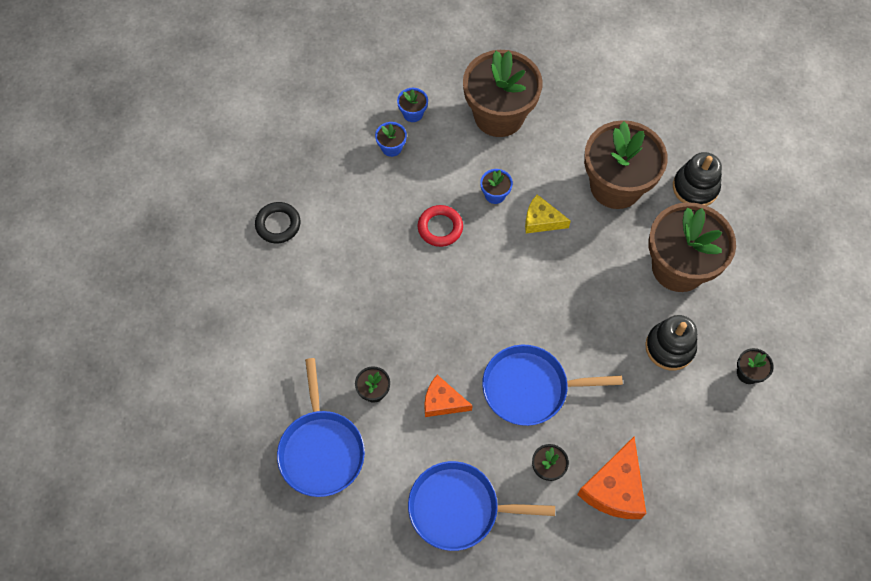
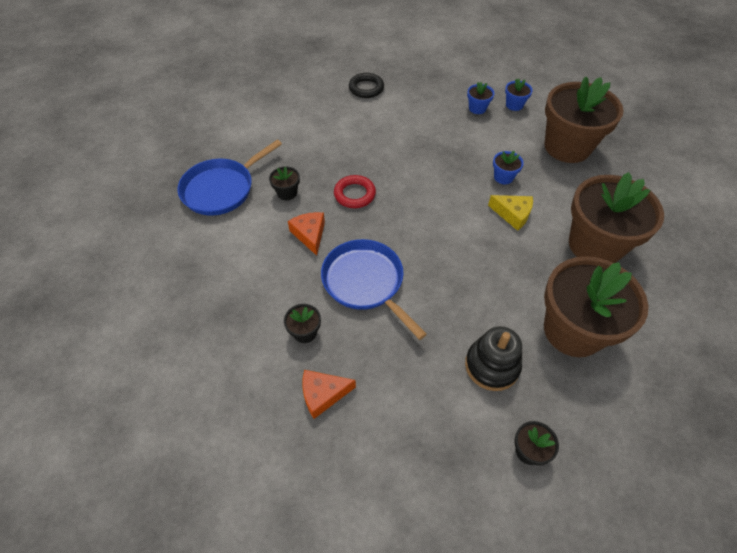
camera: 55 degrees right, 10 degrees down
blue pan [408,461,555,551] -> none
red ring [418,205,463,247] -> red ring moved to [334,175,376,208]
yellow cheese [525,194,571,233] -> yellow cheese turned 135 degrees clockwise [488,195,533,231]
orange cheese [577,437,646,519] -> orange cheese [302,370,356,419], size x0.64
black stacking toy [673,152,722,206] -> none

